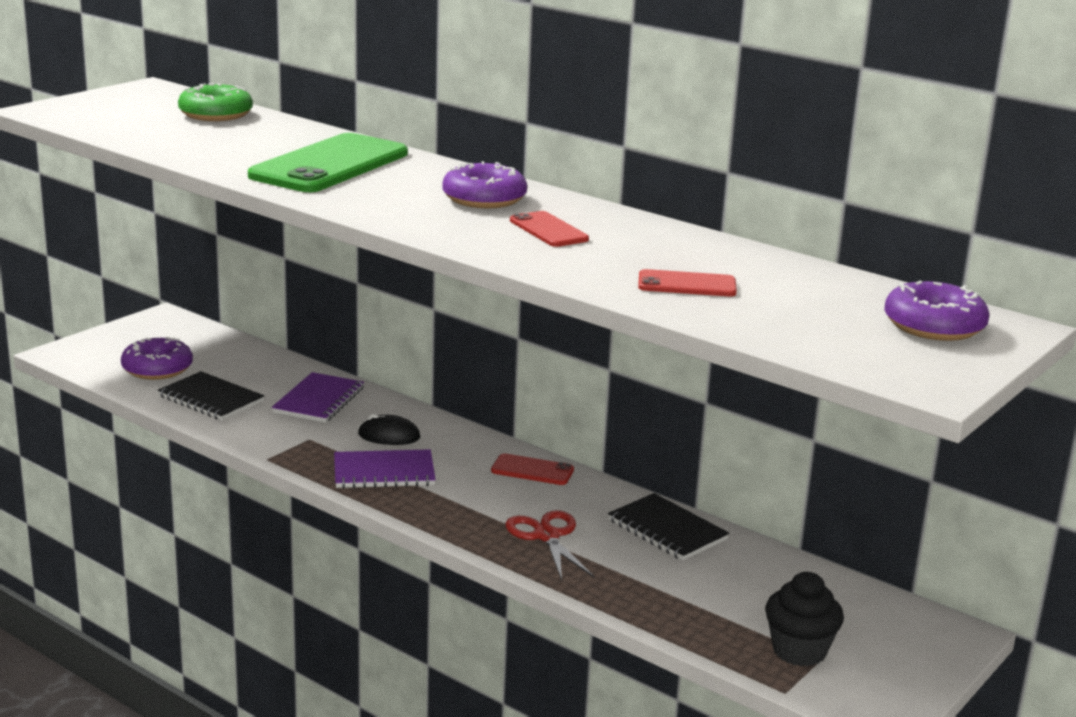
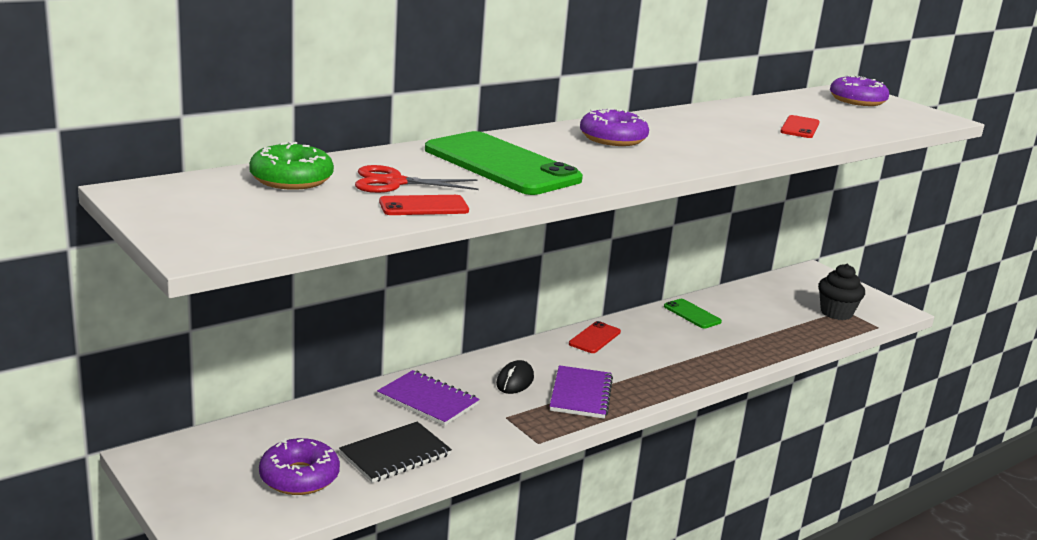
camera: 75 degrees left, 0 degrees up
red scissors [506,510,594,580] -> red scissors moved to [355,165,478,193]
red phone [510,211,589,247] -> red phone moved to [379,195,469,215]
black notebook [608,493,729,561] -> green phone [664,299,722,329]

